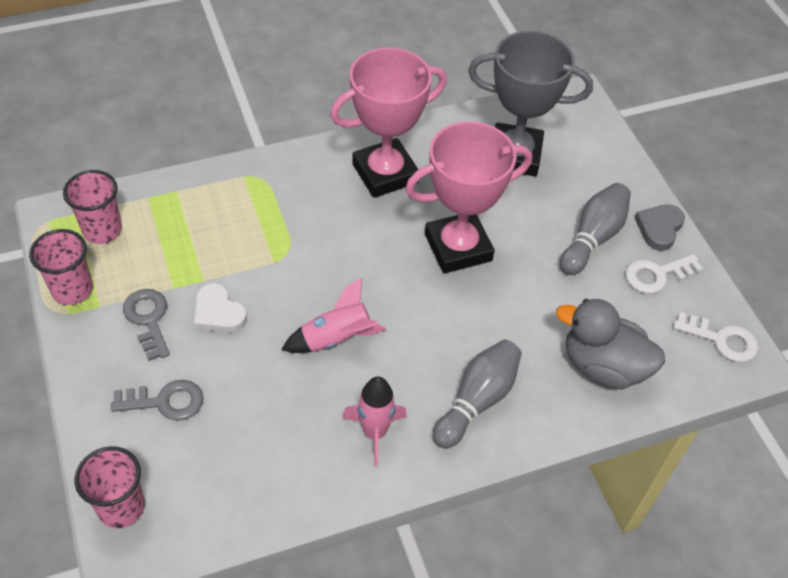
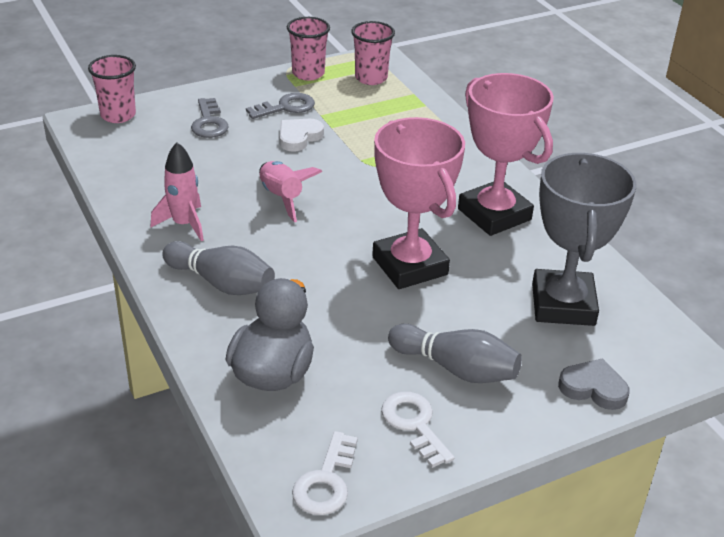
camera: 85 degrees right, 15 degrees down
grey heart [635,204,685,251] -> grey heart moved to [558,358,630,410]

